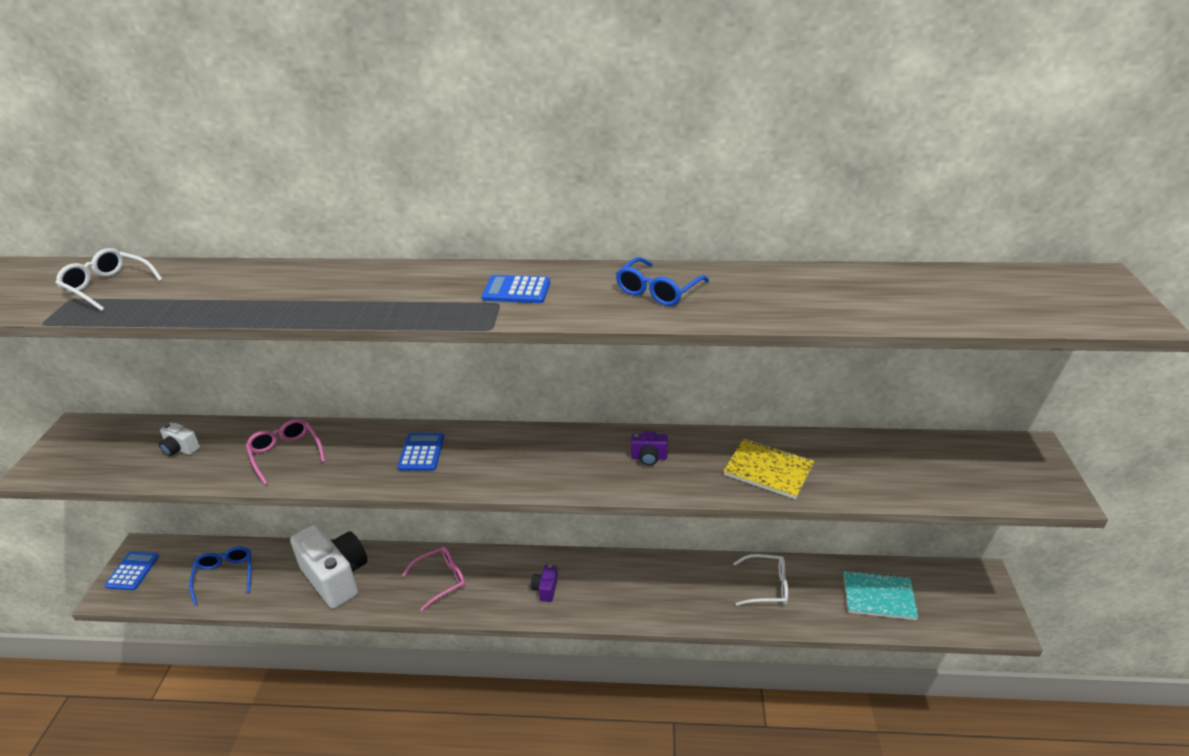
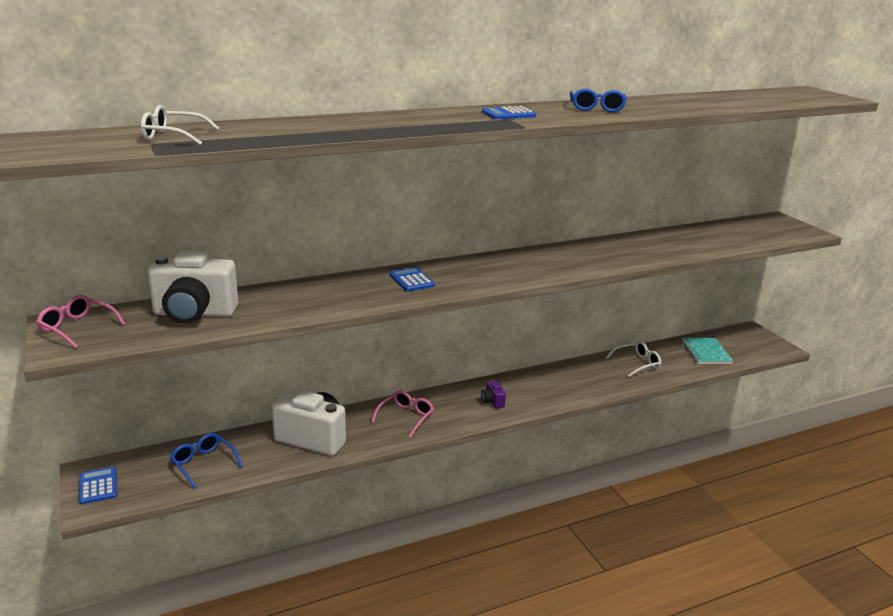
camera: 30 degrees left, 10 degrees down
white camera [159,422,200,456] -> white camera [147,250,238,324], size x2.37
pink glasses [246,419,325,485] -> pink glasses moved to [36,295,125,348]
purple camera [631,431,668,466] -> none
yellow notebook [723,438,814,499] -> none
turquoise notebook [844,570,918,620] -> turquoise notebook turned 75 degrees counterclockwise [682,338,733,364]

